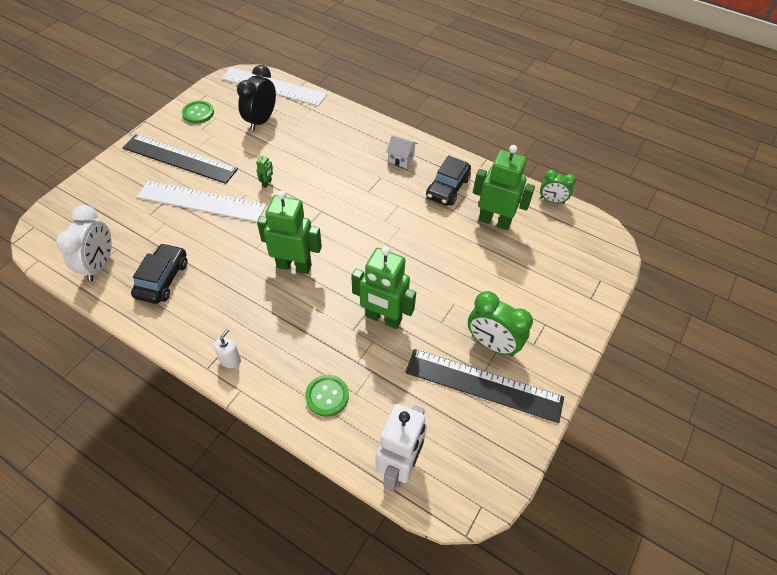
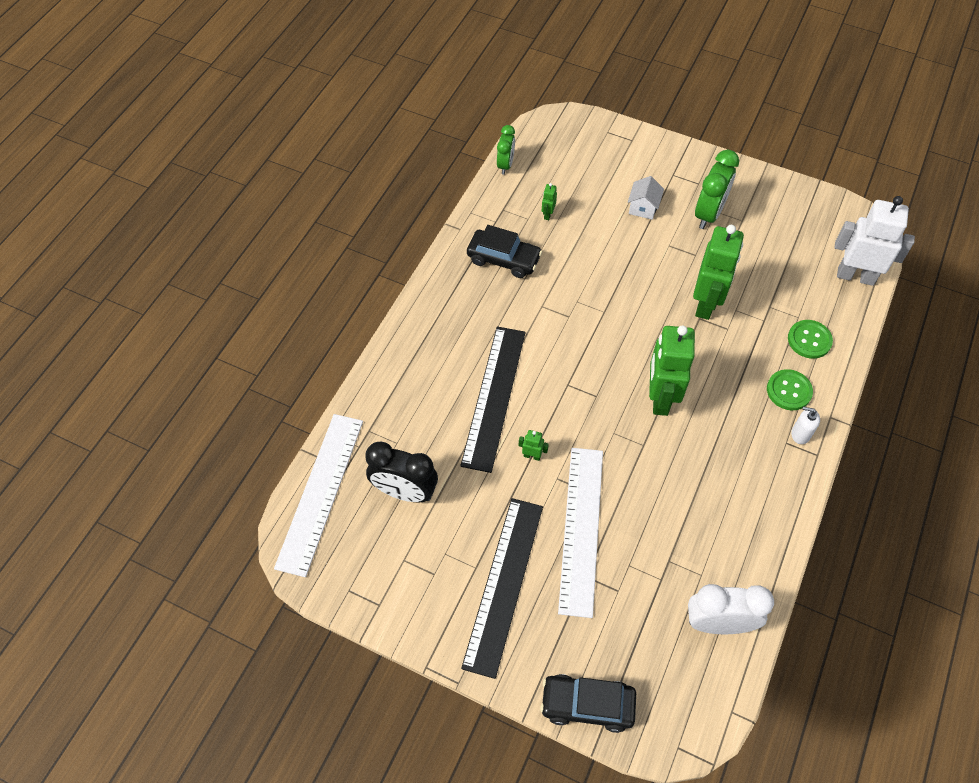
camera: 95 degrees left, 5 degrees up
black car [131,243,187,304] -> black car moved to [540,674,636,733]
green button [182,101,214,124] -> green button moved to [767,369,813,410]
white house [386,135,417,168] -> white house moved to [628,176,664,220]
black ruler [405,349,564,423] -> black ruler moved to [460,327,526,473]
green robot [473,145,535,230] -> green robot [542,183,557,220], size x0.40

